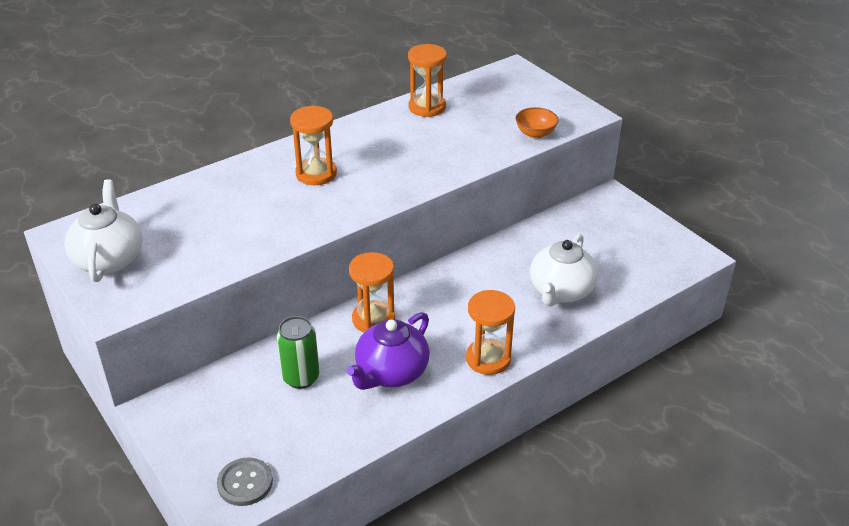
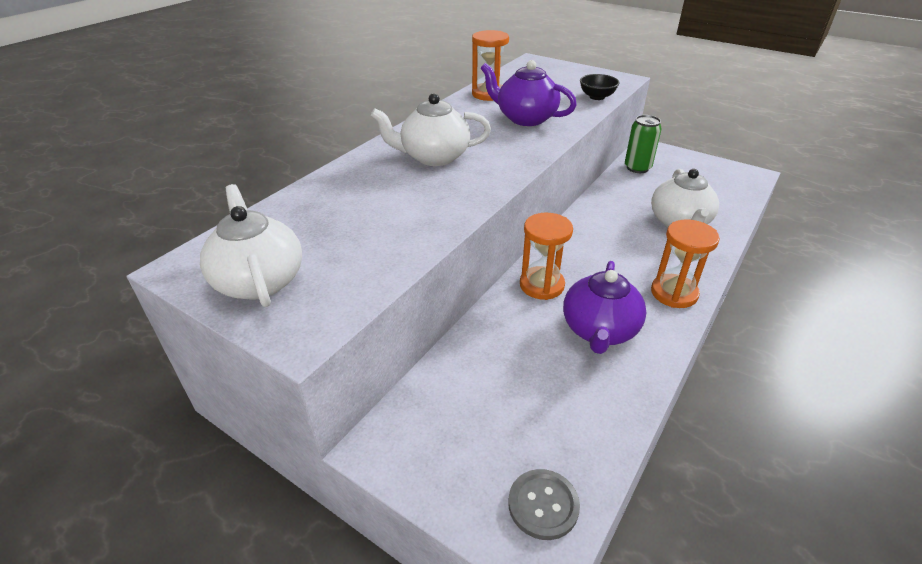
camera: 20 degrees left, 0 degrees up
green can [276,316,320,389] -> green can moved to [625,115,662,173]
orange hourglass [290,105,337,185] -> white teapot [371,93,491,166]
orange bowl [515,107,558,139] -> black bowl [580,74,619,100]
none -> purple teapot [481,60,577,126]

